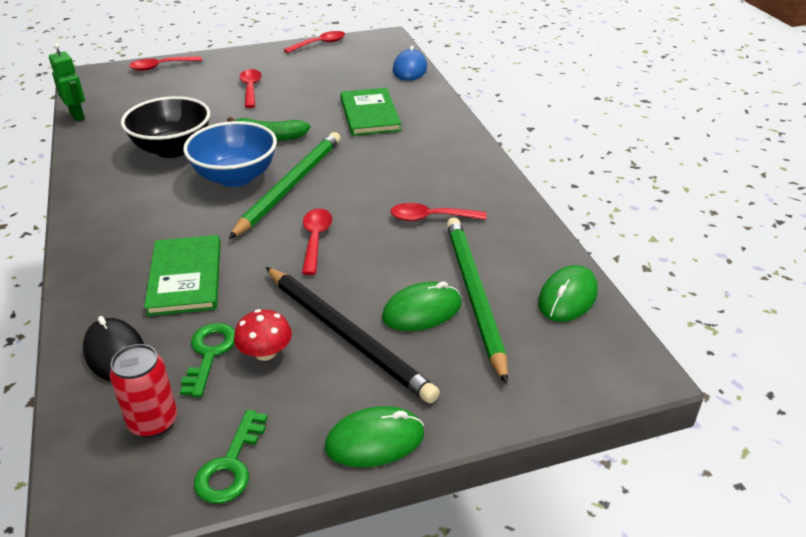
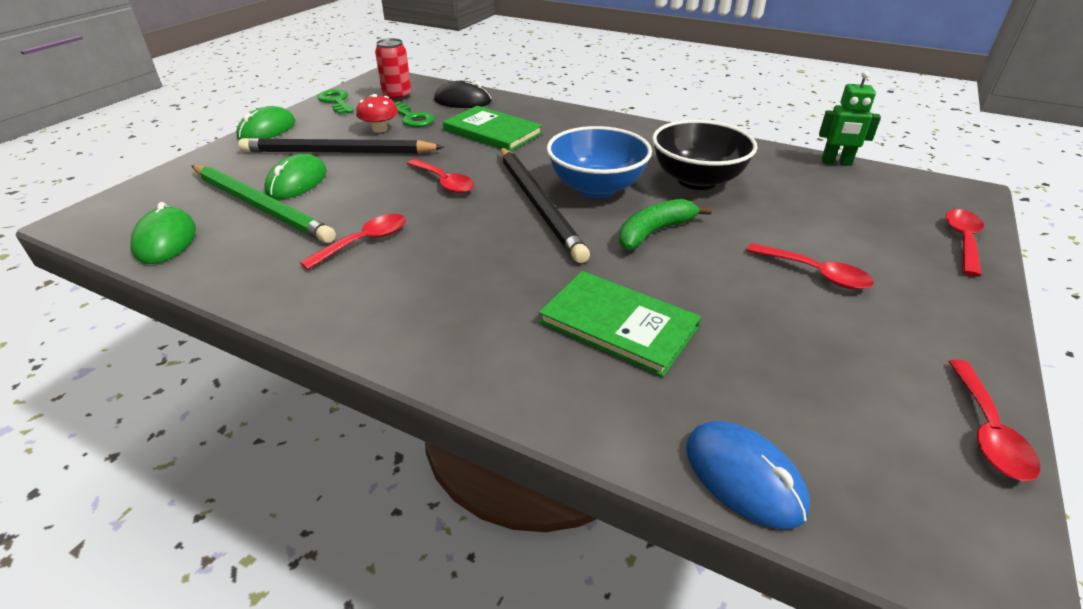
camera: 135 degrees right, 0 degrees up
green pencil [229,132,340,239] -> black pencil [500,148,590,263]

